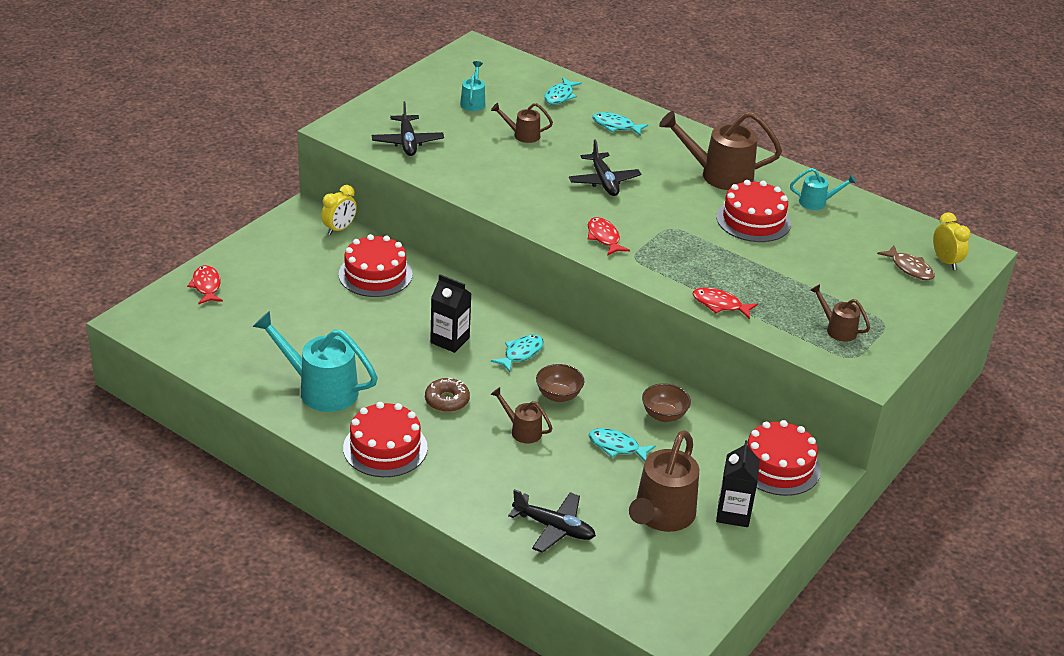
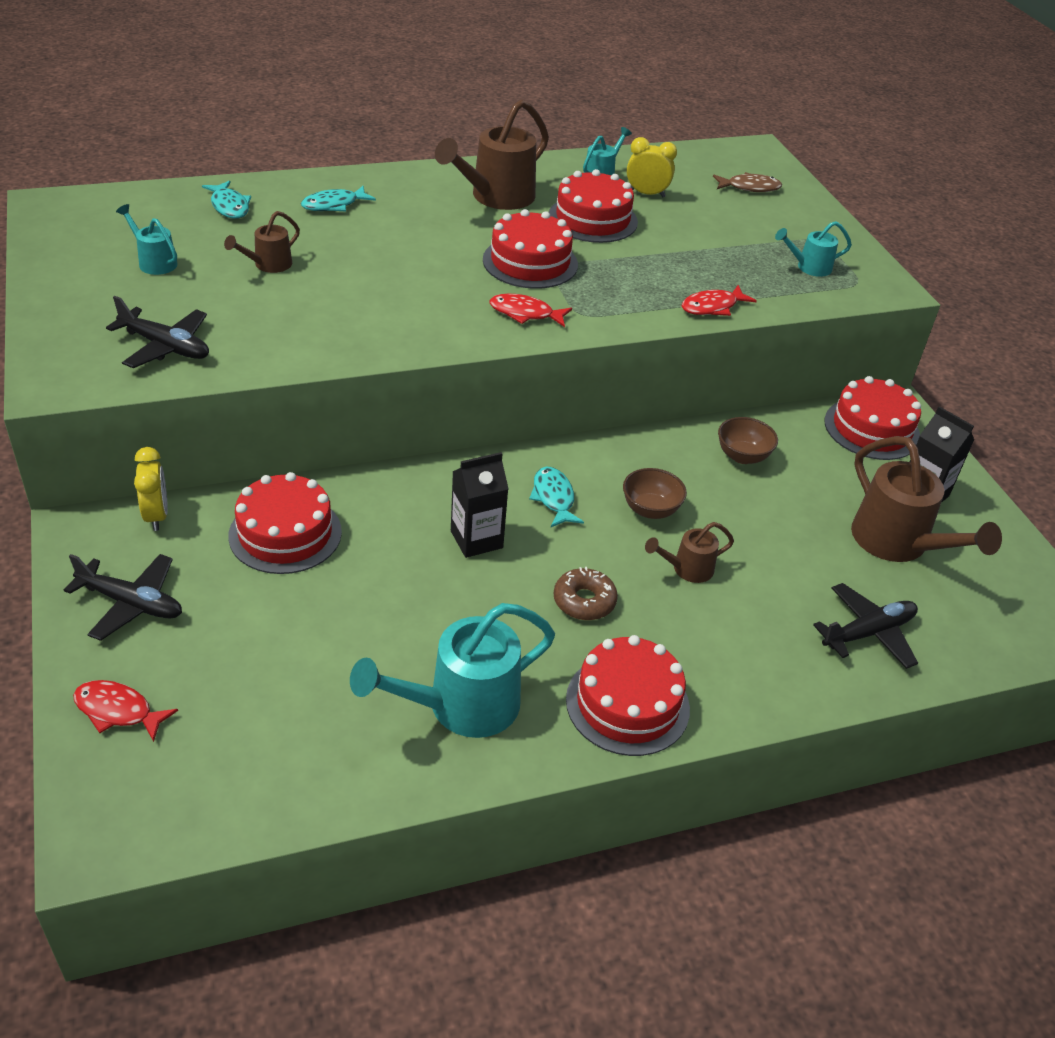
camera: 55 degrees left, 5 degrees up
black plane [569,139,641,196] -> black plane moved to [64,554,182,641]
turquoise fish [589,428,656,461] -> none
brown watering can [810,284,870,342] -> turquoise watering can [775,221,852,277]
yellow clock [933,213,971,270] -> yellow clock moved to [627,137,677,198]
none -> red cake [483,209,578,289]

